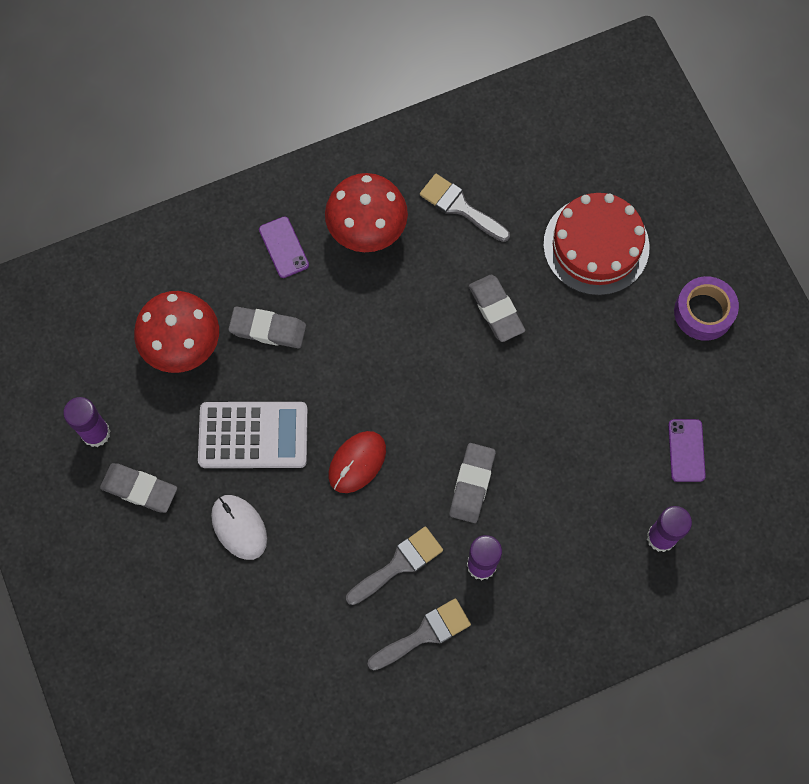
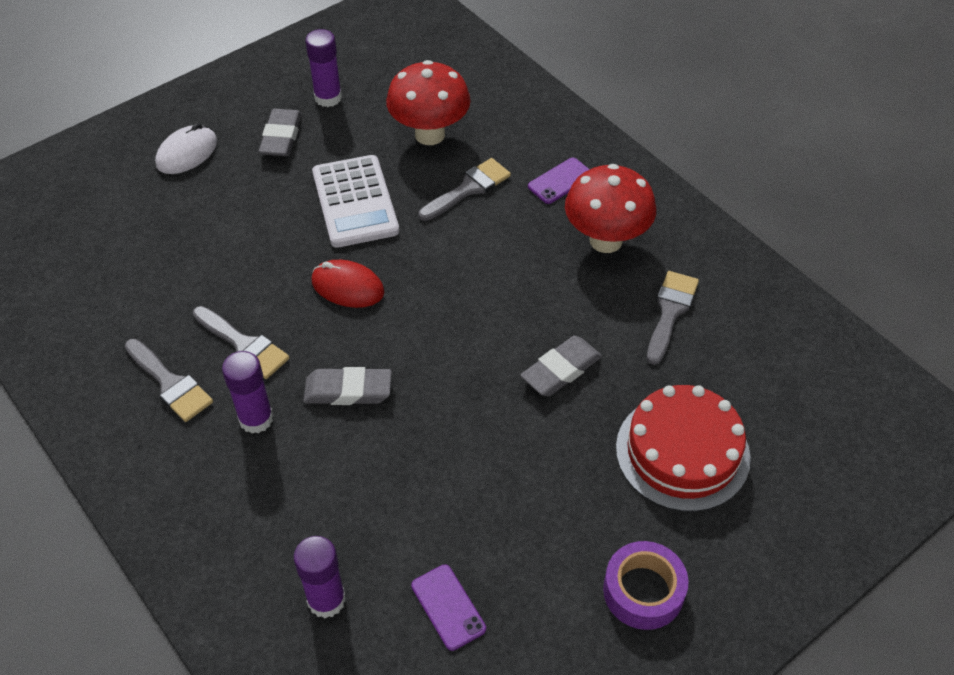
camera: 75 degrees right, 20 degrees down
white mouse [211,495,267,560] -> white mouse moved to [155,123,217,174]
grey eraser [228,306,306,348] -> grey brush [419,158,511,221]
purple phone [668,419,706,482] -> purple phone turned 75 degrees clockwise [411,564,486,651]

